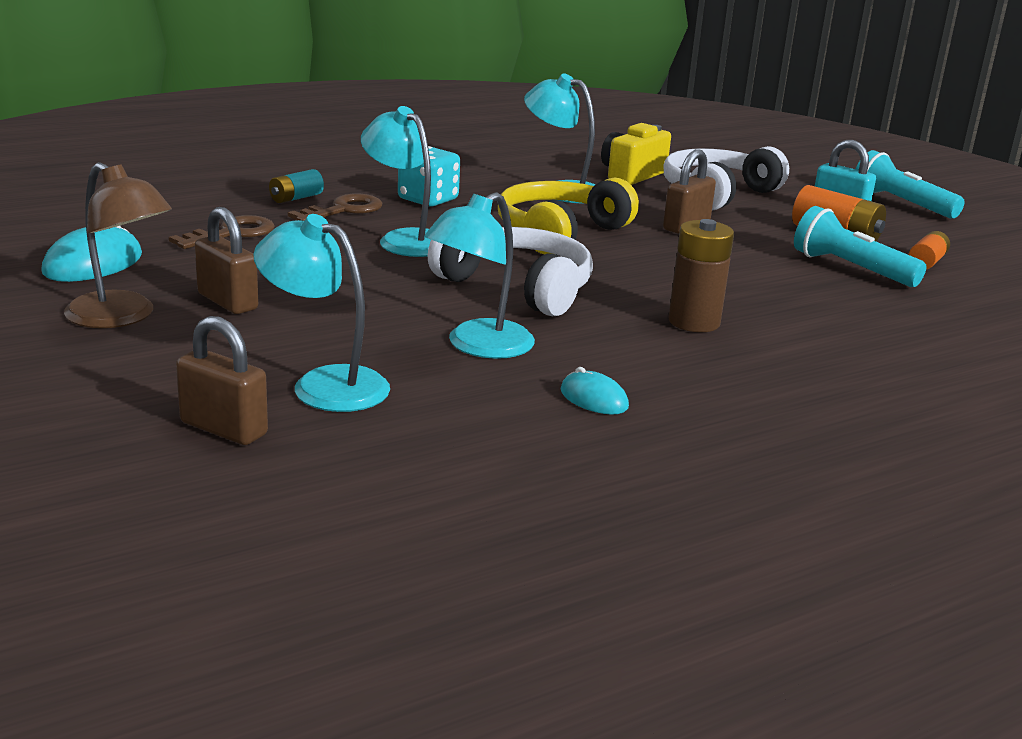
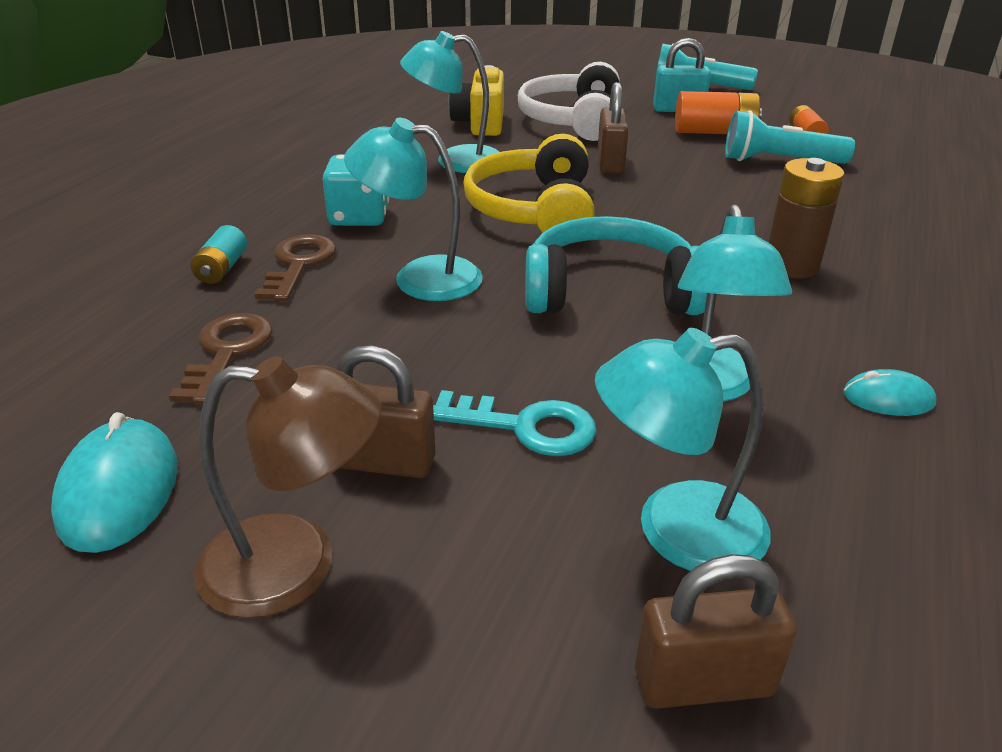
camera: 35 degrees left, 10 degrees up
white headphones [428,227,593,316] -> turquoise headphones [525,216,707,315]
none -> turquoise key [433,390,596,456]

